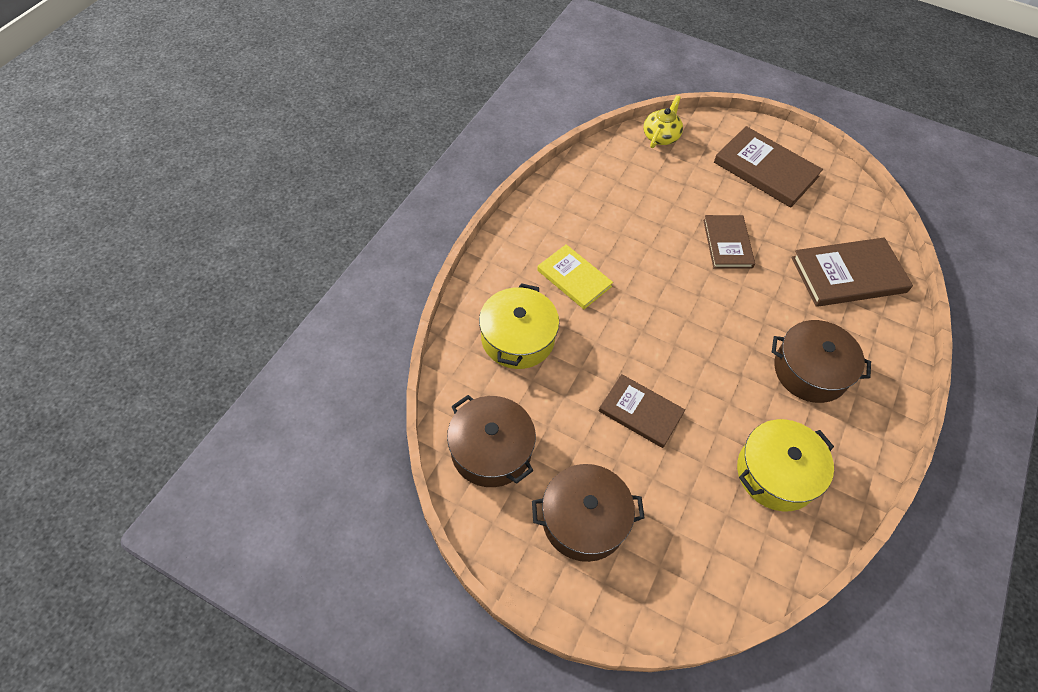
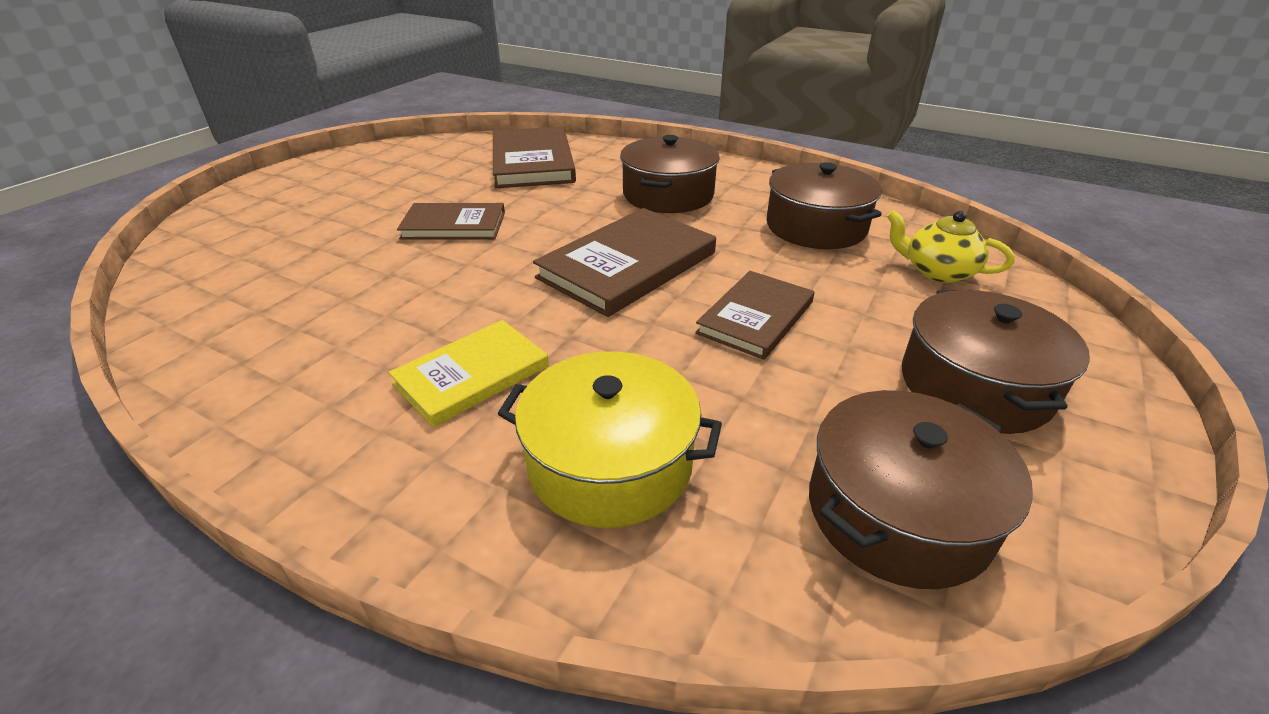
camera: 85 degrees left, 20 degrees down
yellow teapot [643,95,683,148] -> yellow teapot moved to [887,210,1015,283]
brown book [714,126,823,208] -> brown book moved to [533,208,716,317]
yellow pot [737,419,834,511] -> brown pot [767,162,882,249]

